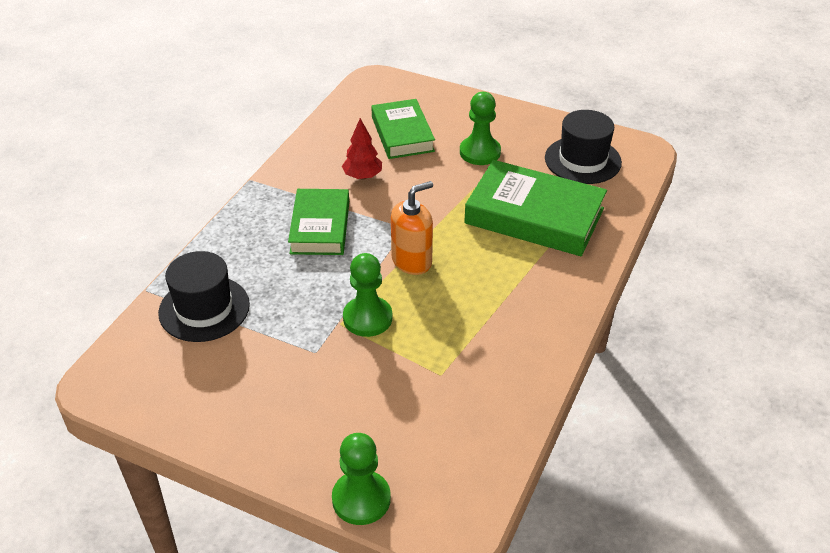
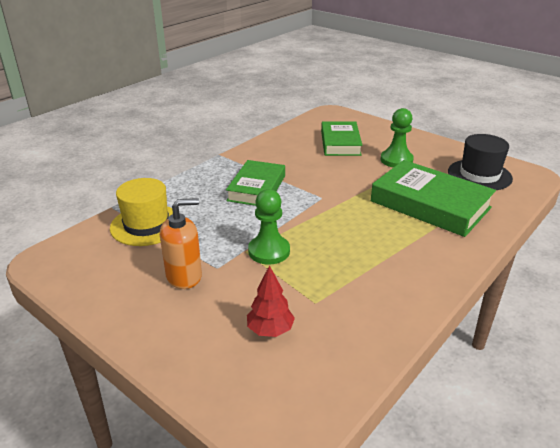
camera: 15 degrees right, 10 degrees down
black hat [158,251,250,342] -> yellow hat [110,178,173,246]
green pawn [332,433,391,525] -> none
red tree [342,118,382,180] -> red tree moved to [247,265,295,337]
orange soap dispenser [391,181,433,275] -> orange soap dispenser moved to [160,198,202,289]

